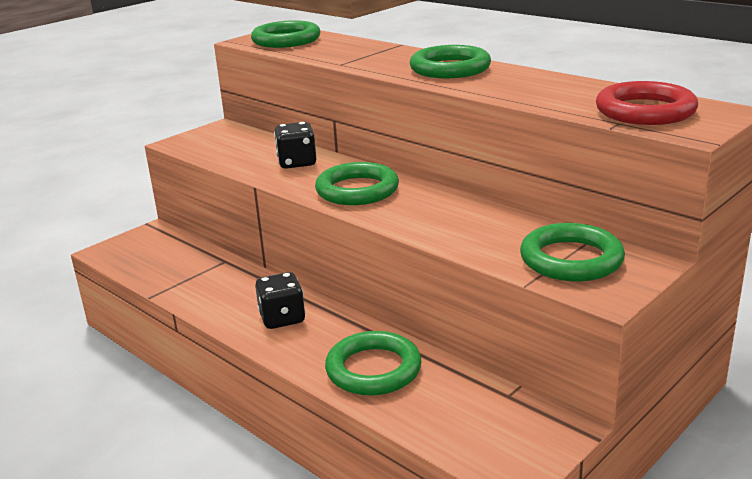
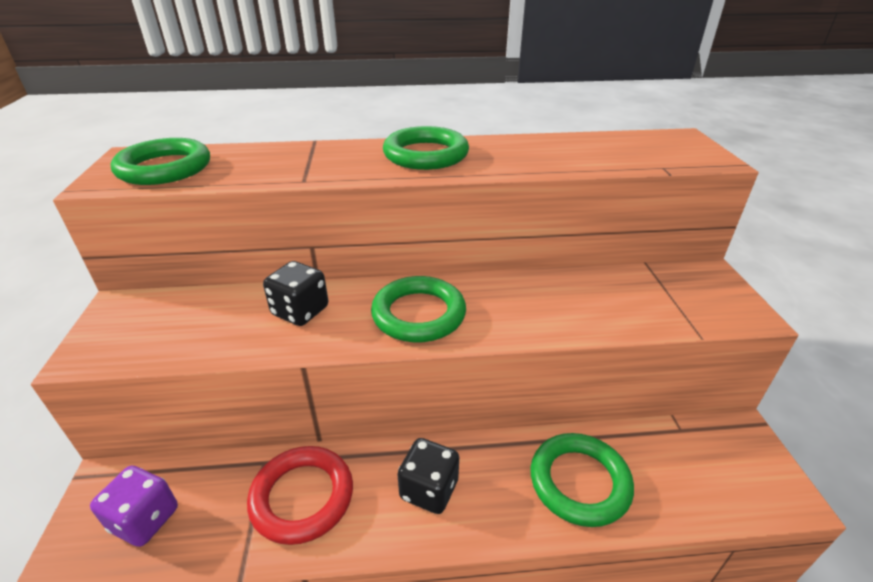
camera: 50 degrees left, 10 degrees up
green ring [520,223,625,282] -> none
red ring [596,81,698,125] -> red ring moved to [247,446,353,545]
none -> purple dice [90,466,178,547]

